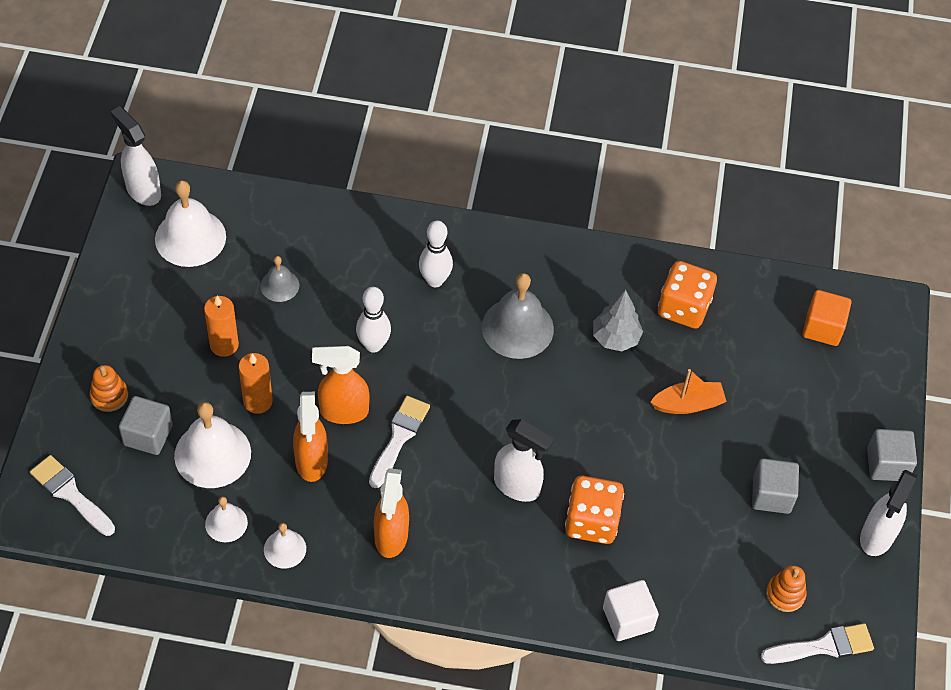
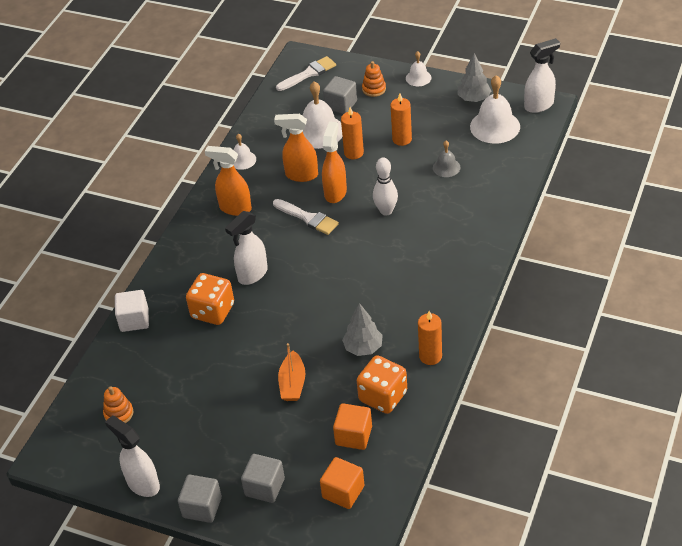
camera: 110 degrees right, 10 degrees down
white bell [205,497,248,542] -> white bell moved to [406,51,431,86]
white bowling pin [419,220,453,287] -> none
grey bell [482,273,554,359] -> none
grey cube [752,458,799,514] -> grey cube moved to [241,454,285,503]
white brush [761,623,874,664] -> none
none -> orange cube [333,403,372,450]
none -> orange candle [418,311,442,365]
none -> grey tree [457,53,491,102]

